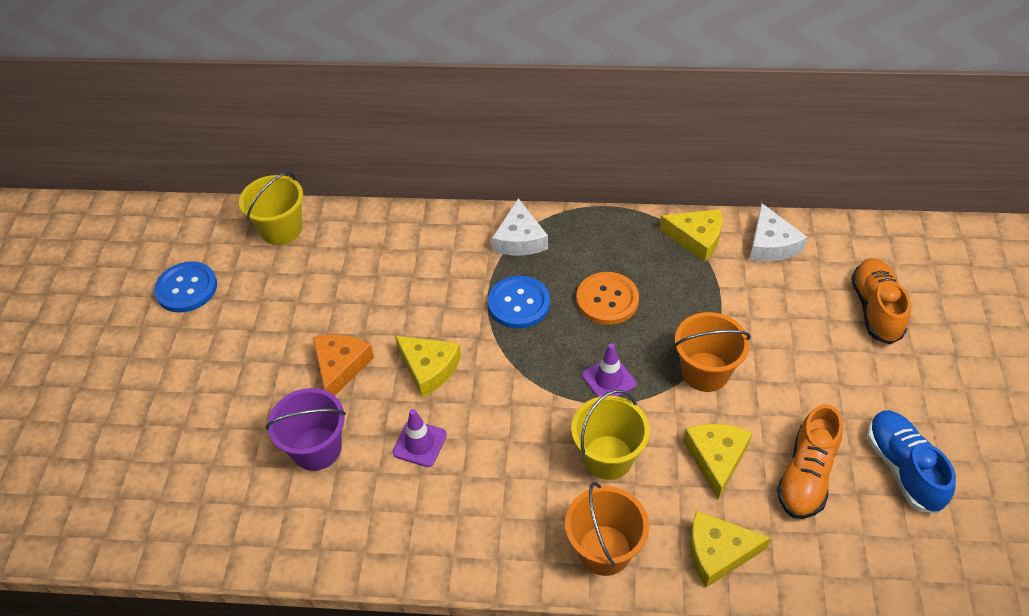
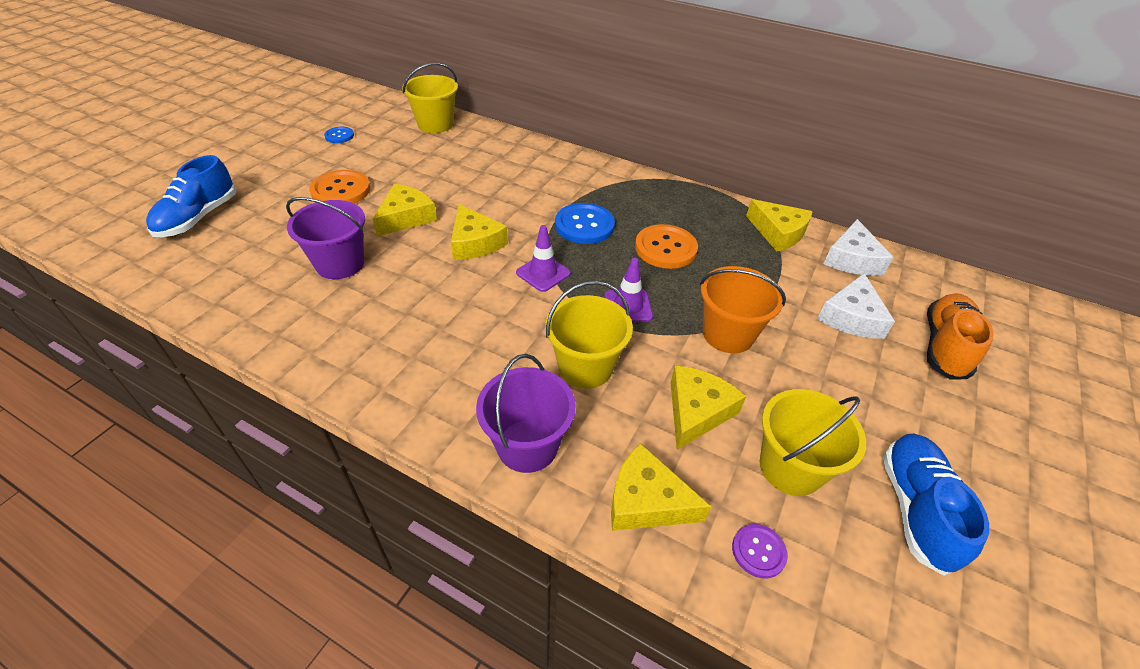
camera: 20 degrees right, 5 degrees down
blue button [154,261,217,313] -> blue button [324,127,354,143], size x0.55
orange cheese [313,334,374,396] -> yellow cheese [373,184,437,236]
purple traffic cone [392,409,447,467] -> purple traffic cone moved to [516,225,571,292]
white cheese [492,198,548,256] -> white cheese moved to [817,273,895,339]
orange bucket [565,482,649,576] -> purple bucket [476,354,576,473]
orange shoe [777,404,843,519] -> yellow bucket [760,389,866,496]
none -> blue shoe [146,155,236,237]
none -> orange button [309,170,370,204]
none -> purple button [732,524,788,578]

